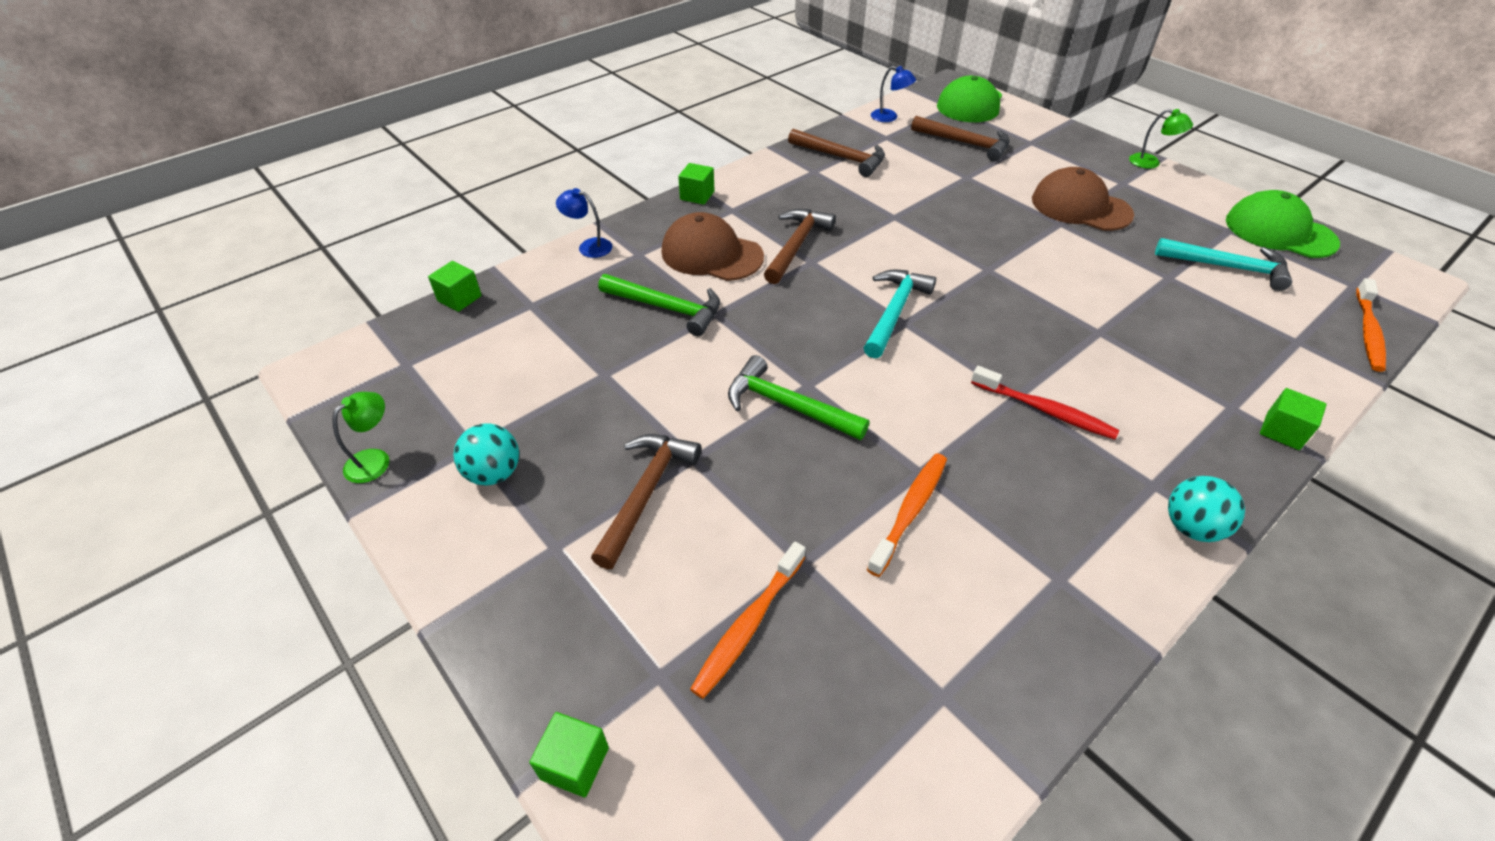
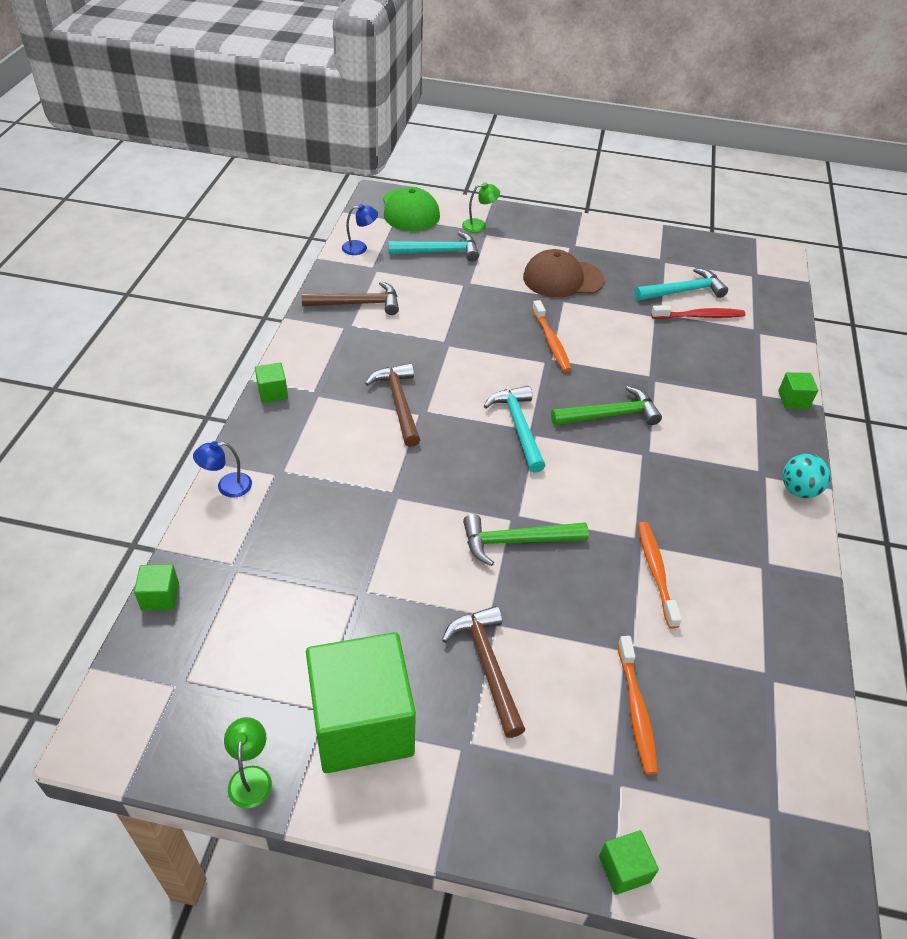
camera: 40 degrees left, 0 degrees up
turquoise ball [453,423,519,486] -> green cube [306,632,416,773]
green hammer [598,274,720,336] -> green hammer moved to [551,386,662,425]
brown cap [661,212,764,281] -> none
brown hammer [911,116,1010,161] -> turquoise hammer [388,231,479,261]
red toothbrush [971,366,1119,440] -> red toothbrush moved to [651,305,745,319]
green lamp [1129,109,1193,169] -> green lamp moved to [462,182,500,233]
green cap [1226,190,1340,258] -> none
orange toothbrush [1356,278,1386,372] -> orange toothbrush moved to [532,300,571,372]

